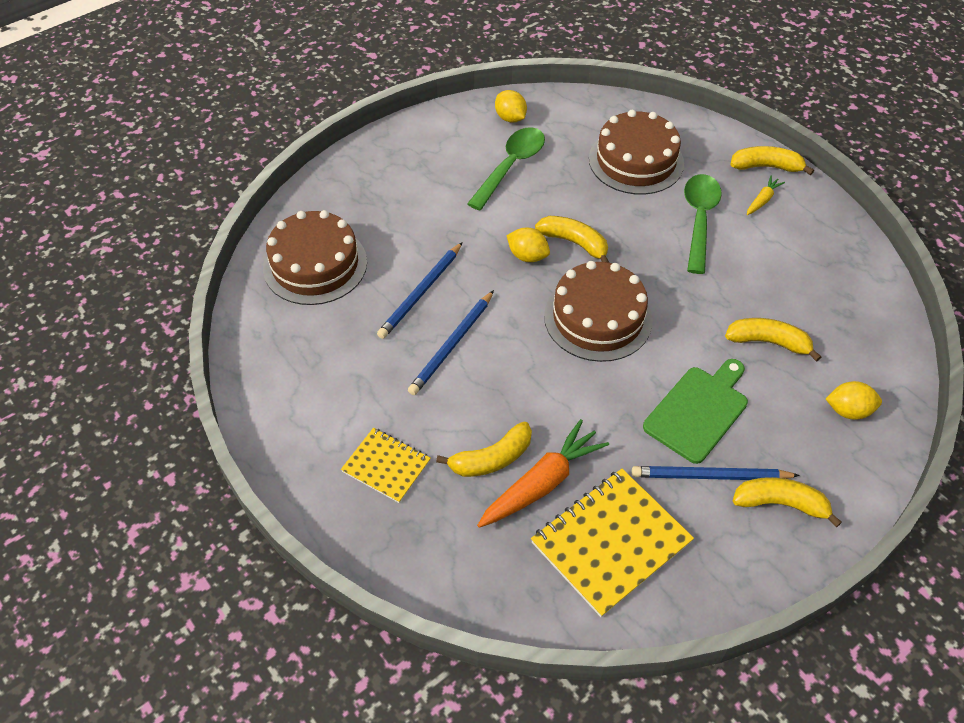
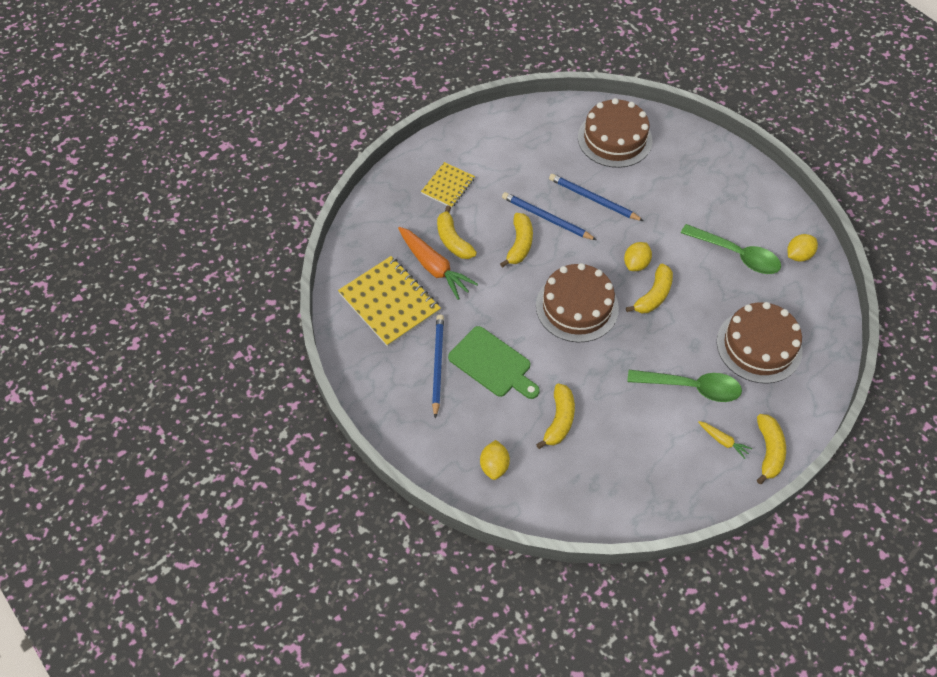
camera: 90 degrees right, 5 degrees up
yellow banana [733,477,842,527] -> yellow banana moved to [500,213,533,268]

